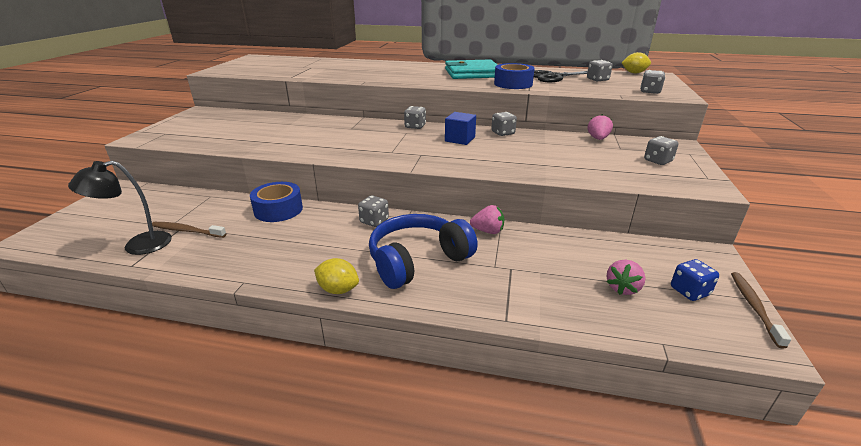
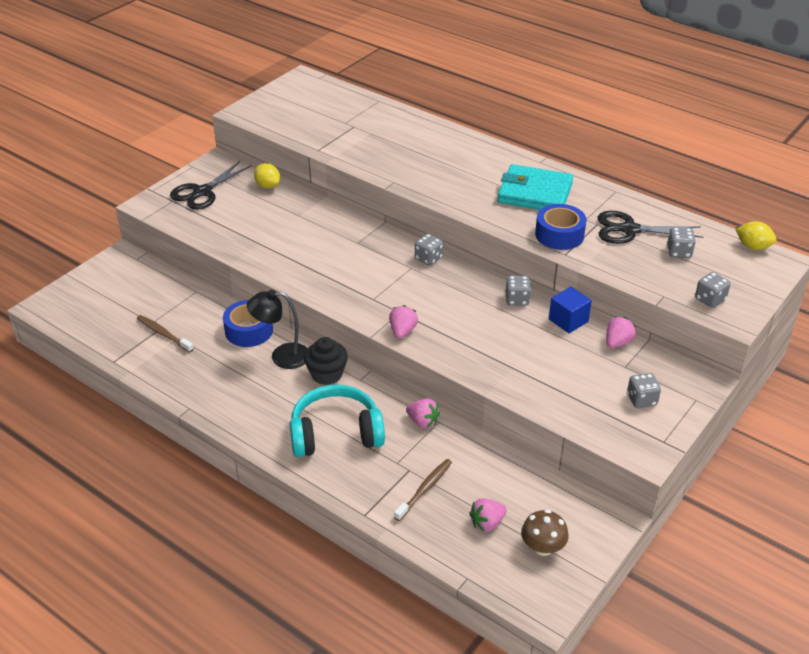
camera: 25 degrees right, 10 degrees up
black lamp [68,161,172,255] -> black lamp moved to [247,290,308,369]
yellow lemon [314,258,359,294] -> yellow lemon moved to [254,163,280,188]
grey dice [358,195,389,227] -> black cupcake [304,337,348,385]
blue headphones [369,214,478,289] -> turquoise headphones [290,385,385,457]
blue cube [445,112,476,145] -> blue cube moved to [549,287,592,333]
blue dice [671,259,719,301] -> brown mushroom [521,509,569,556]
brown toothbrush [731,272,792,349] -> brown toothbrush moved to [394,459,452,521]
none -> black scissors [170,161,252,210]
none -> pink strawberry [389,305,418,339]

